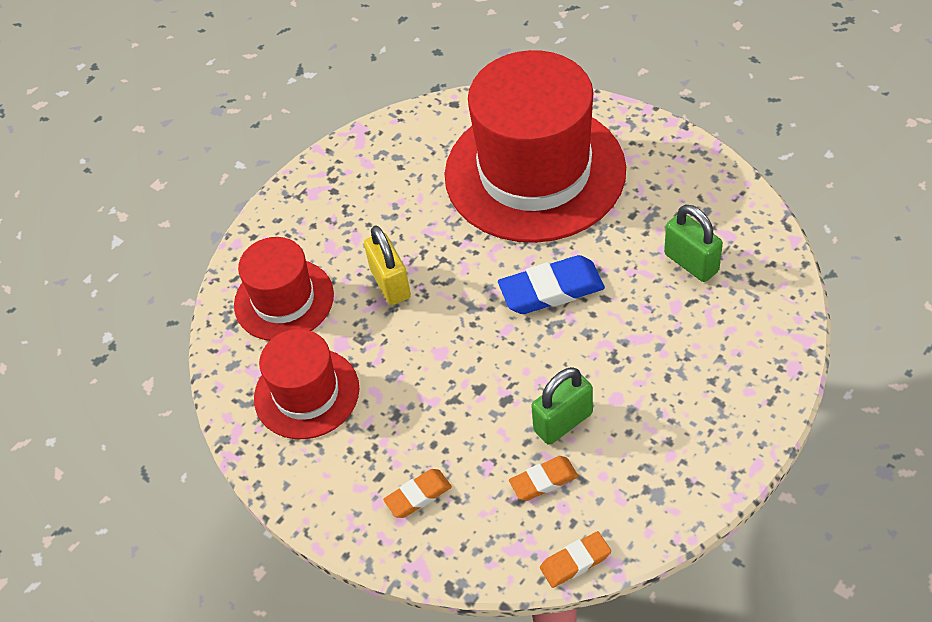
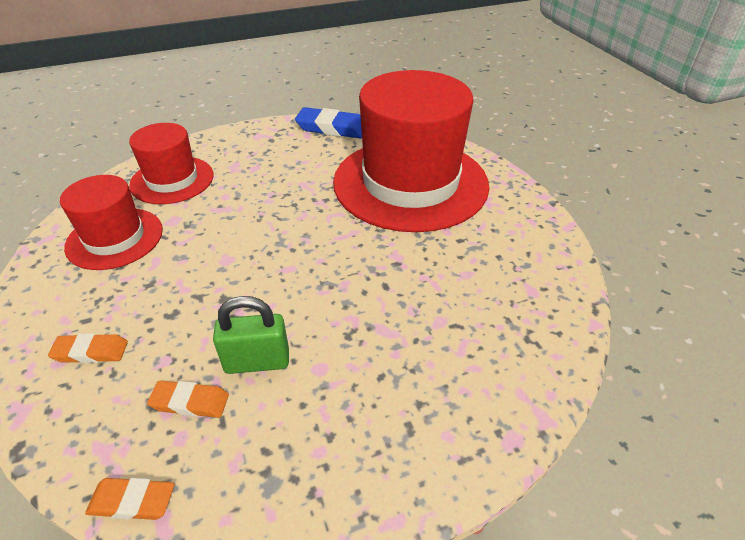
camera: 25 degrees right, 10 degrees down
yellow padlock [364,225,411,305] -> none
blue eraser [498,255,605,314] -> blue eraser moved to [295,107,362,139]
green padlock [664,205,723,282] -> none

